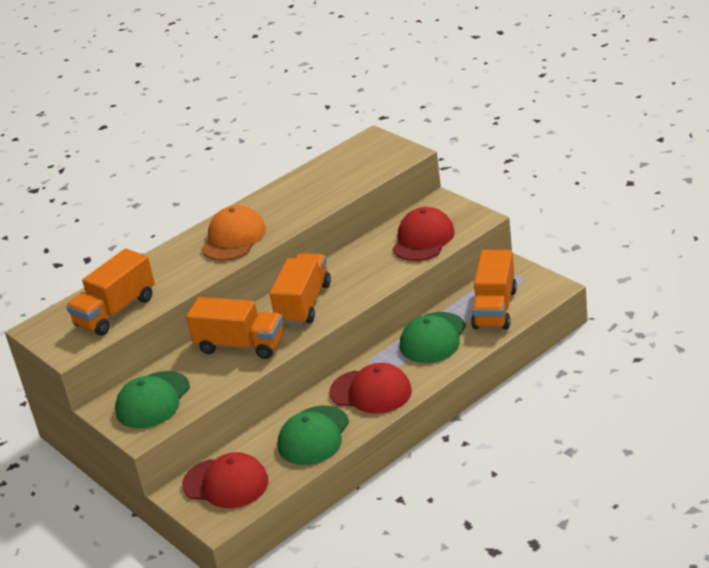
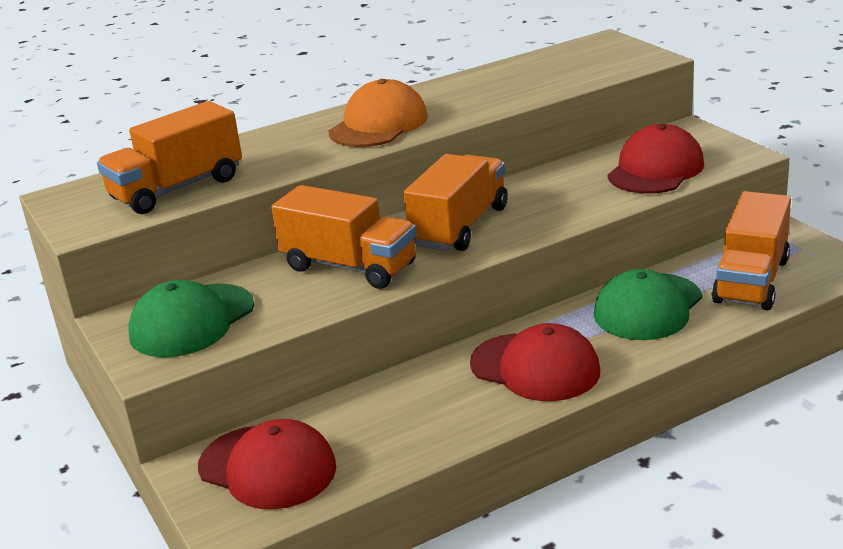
camera: 10 degrees right, 5 degrees down
green cap [278,406,349,465] -> none

